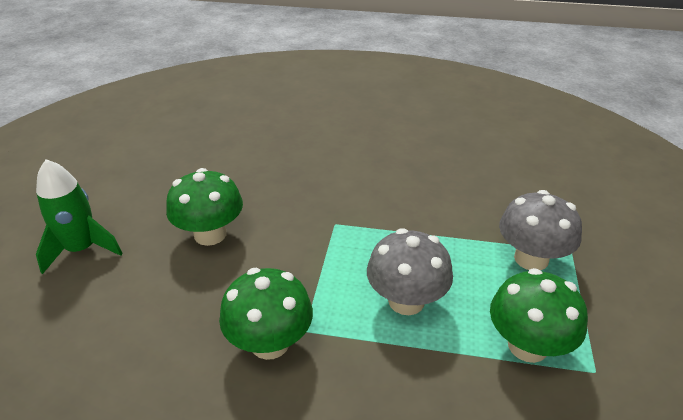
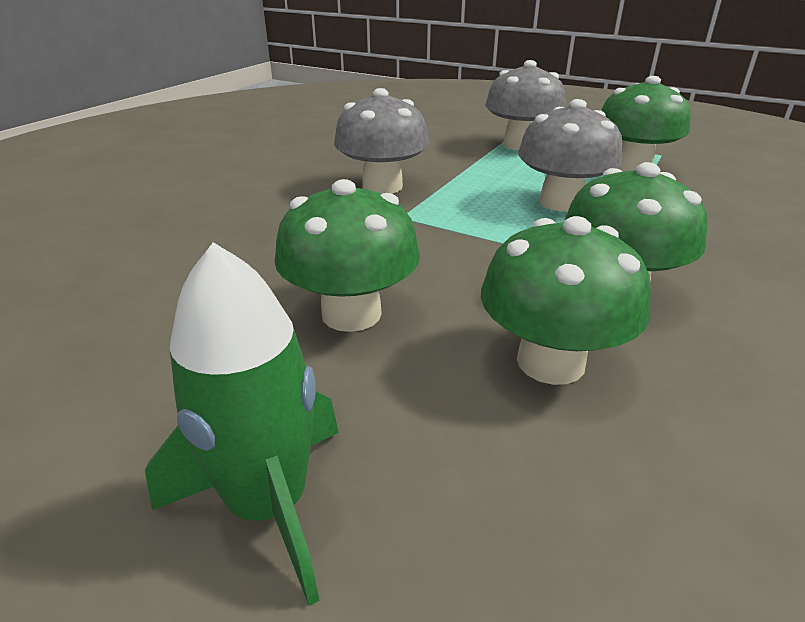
camera: 70 degrees left, 5 degrees down
none -> grey mushroom [334,88,429,194]
none -> green mushroom [481,216,651,385]

